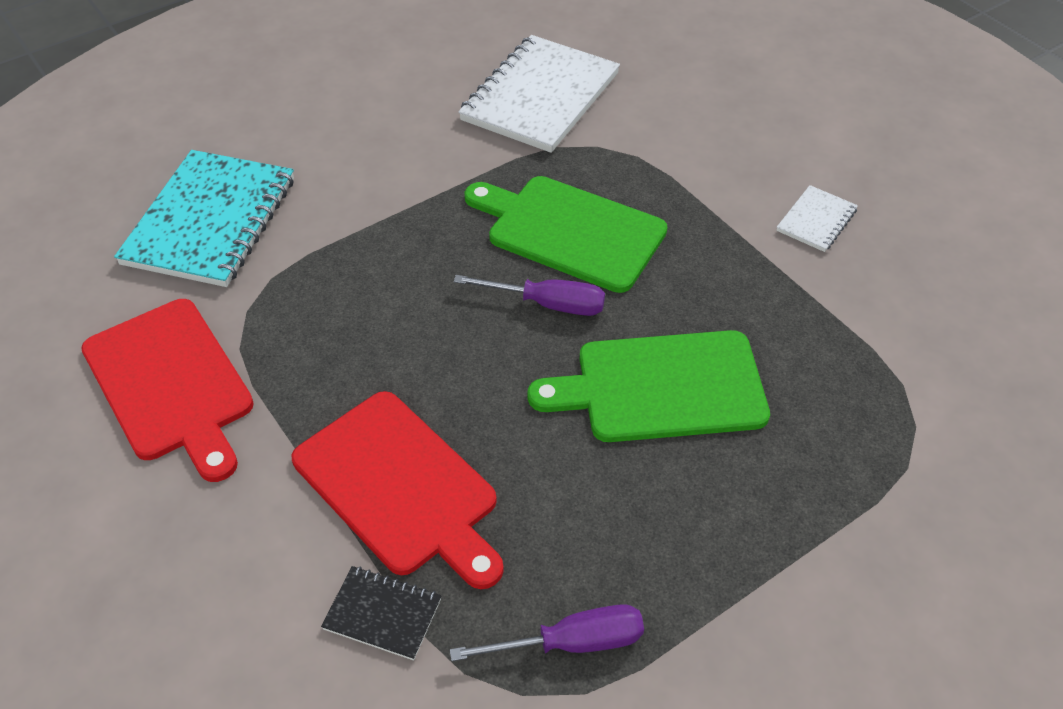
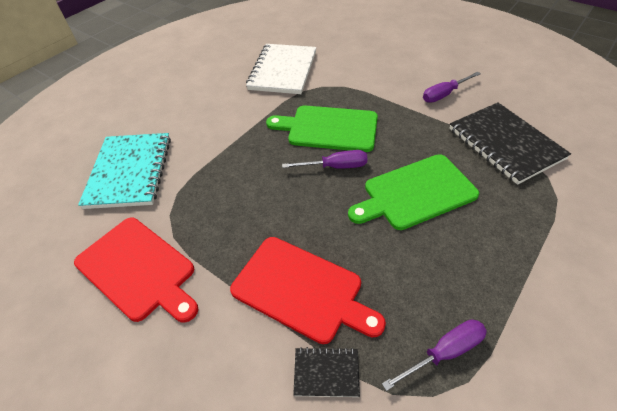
camera: 15 degrees left, 0 degrees up
white notebook [776,185,858,252] -> purple screwdriver [423,72,481,103]
none -> black notebook [449,102,571,185]

